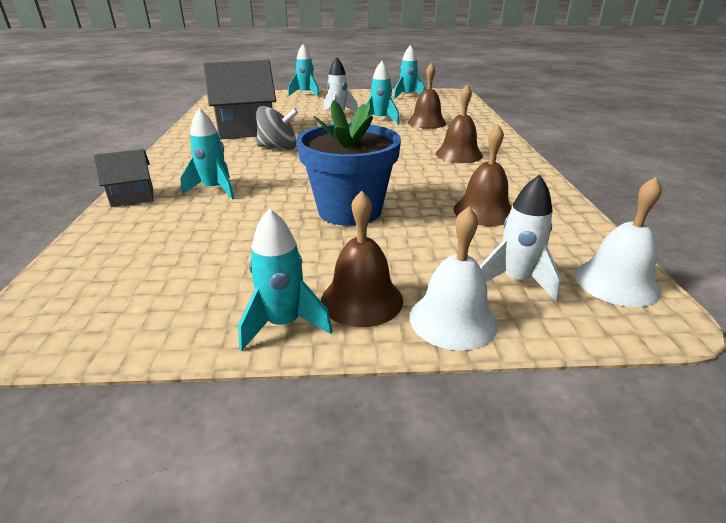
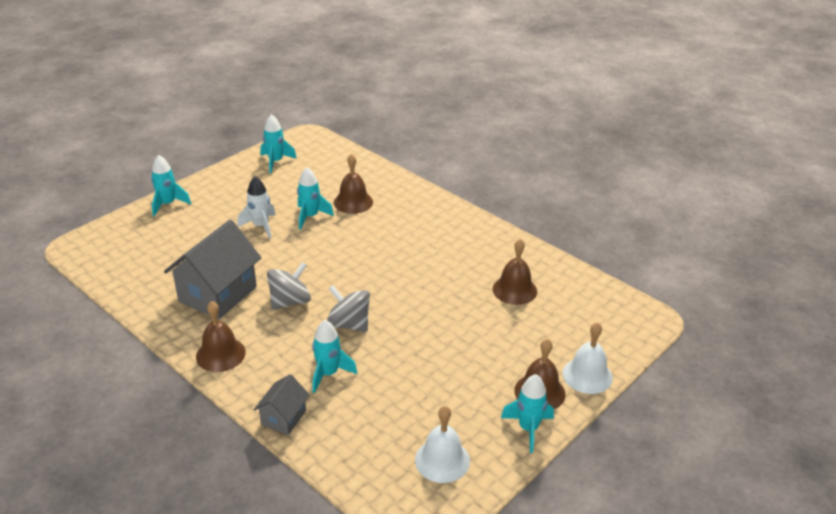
camera: 45 degrees left, 5 degrees up
blue flower pot [296,100,401,226] -> none
brown bell [436,84,483,163] -> brown bell moved to [196,301,246,372]
white rocket [480,175,561,302] -> none
white bell [575,177,662,307] -> white bell moved to [415,406,470,483]
none -> grey spinning top [327,285,370,332]

